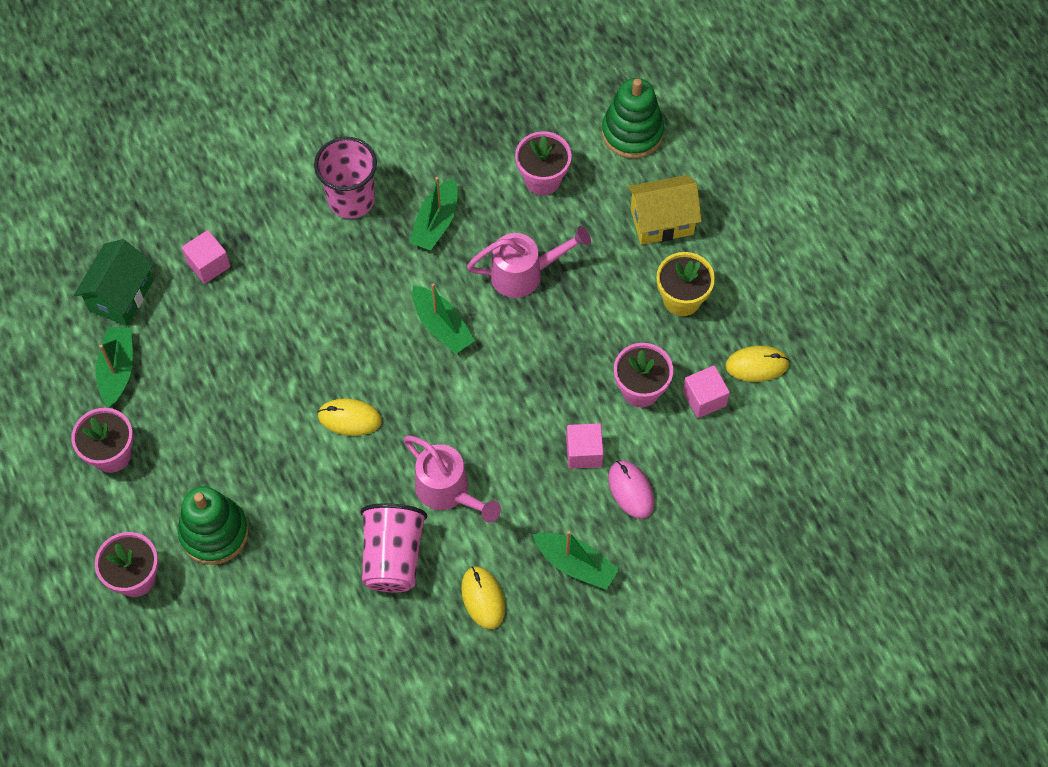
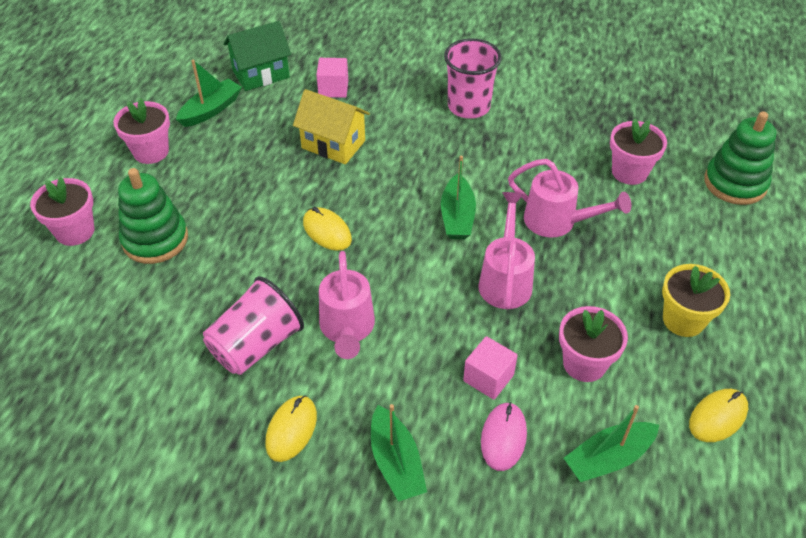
camera: 40 degrees right, 15 degrees down
green boat [409,177,458,250] -> green boat moved to [564,405,659,482]
yellow house [628,175,702,245] -> yellow house moved to [293,89,370,164]
pink cube [683,365,730,418] -> none
yellow mouse [725,346,790,382] -> yellow mouse turned 75 degrees counterclockwise [689,389,748,442]
none -> pink watering can [478,192,535,309]

